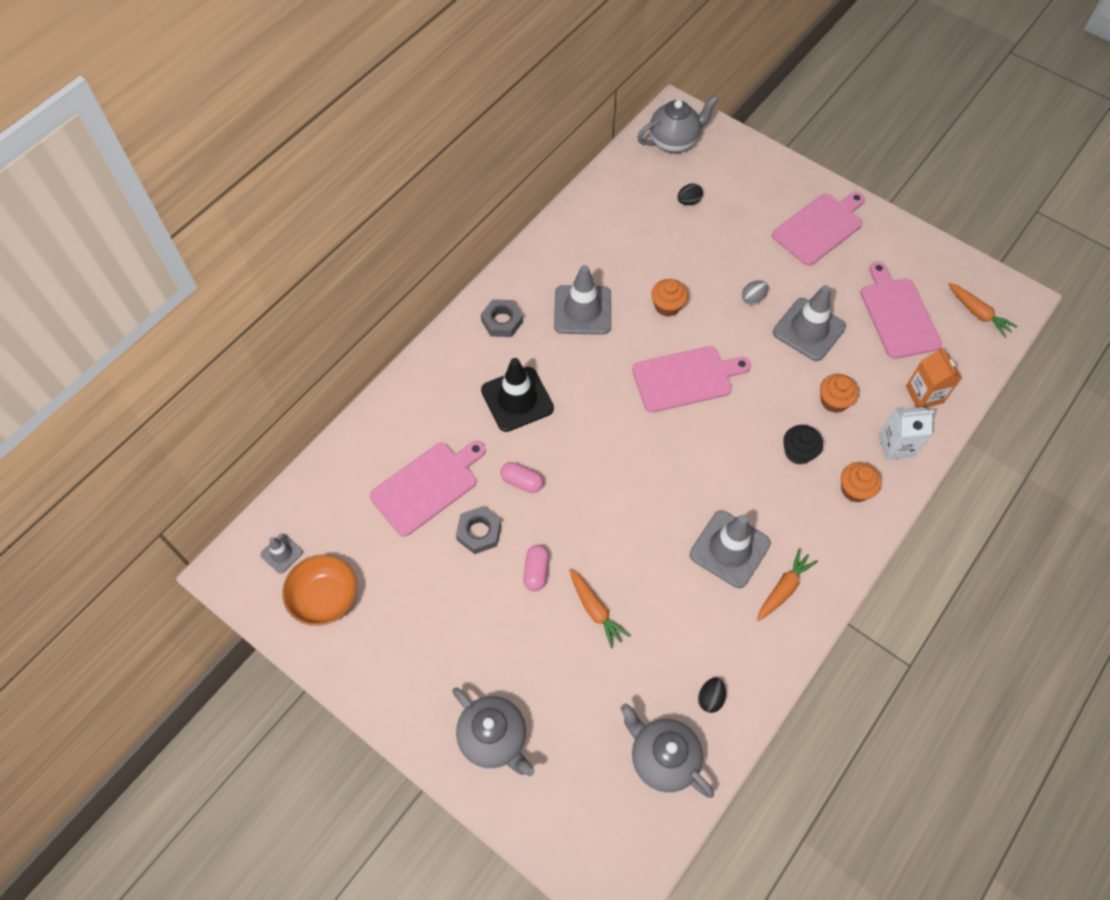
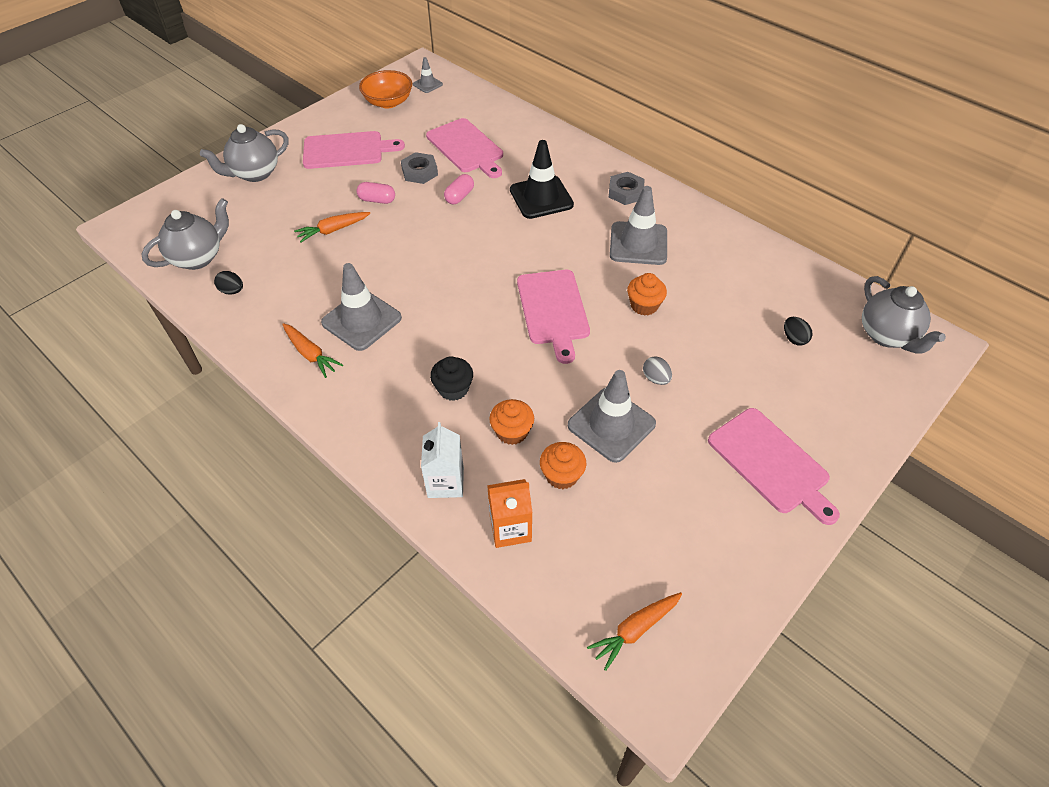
camera: 95 degrees right, 10 degrees down
orange cupcake [841,462,882,502] -> orange cupcake moved to [540,442,586,489]
pink cutting board [861,262,942,359] -> pink cutting board moved to [303,131,405,169]

